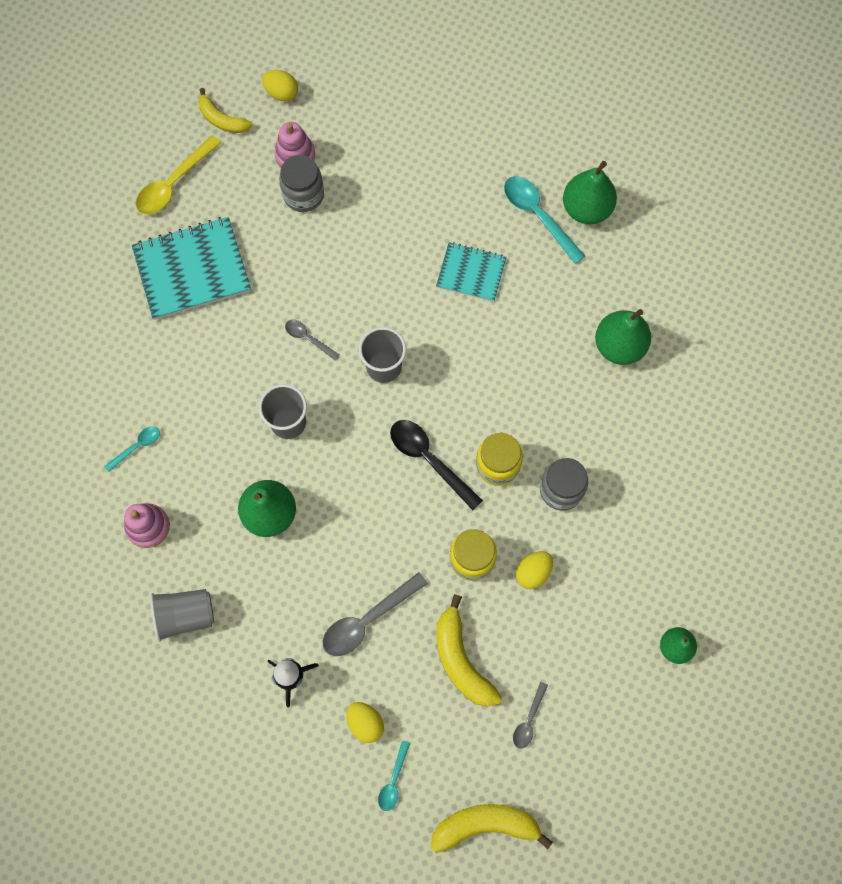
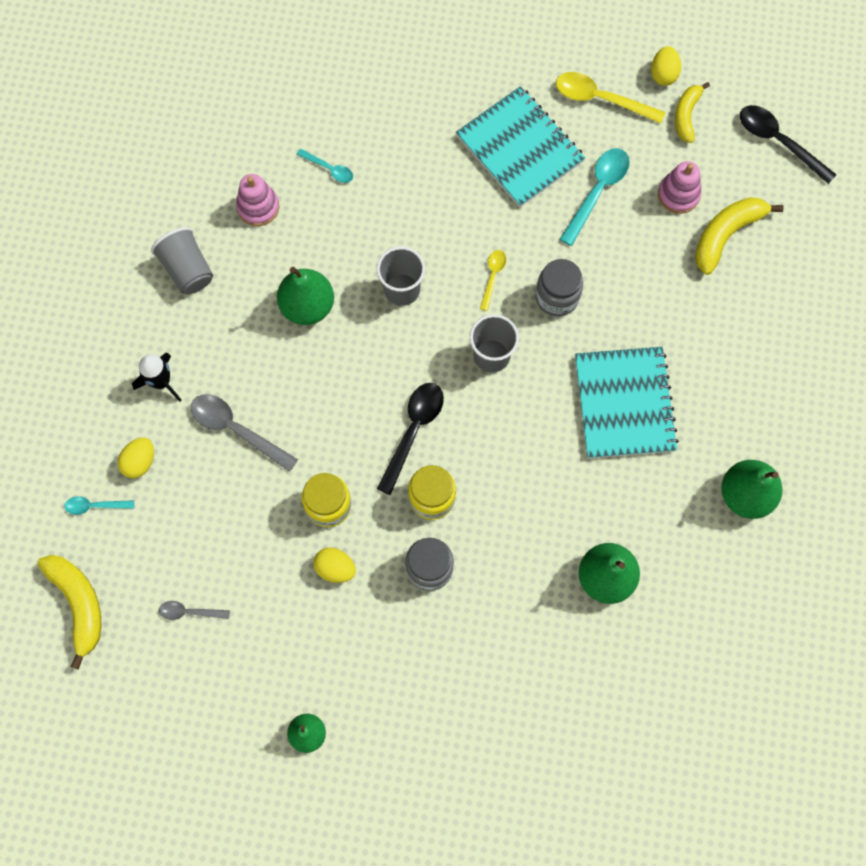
camera: 70 degrees right, 0 degrees up
yellow egg [262,70,298,101] -> yellow egg moved to [651,46,681,86]
grey jar [279,155,324,212] -> grey jar moved to [535,259,583,317]
grey spoon [285,320,340,361] -> yellow spoon [480,250,506,311]
turquoise notebook [436,242,506,302] -> turquoise notebook [575,347,679,459], size x1.68
yellow banana [436,594,502,707] -> yellow banana moved to [695,197,784,275]
turquoise spoon [504,176,585,264] -> turquoise spoon moved to [560,148,630,246]
none -> black spoon [740,105,837,184]

